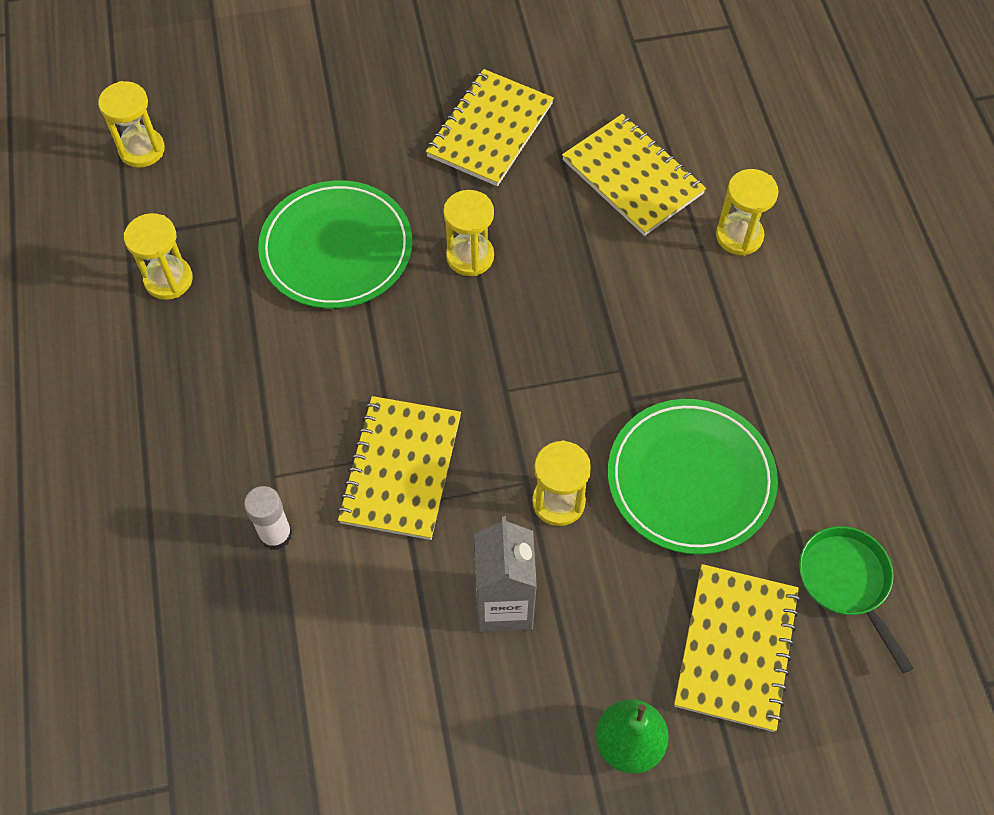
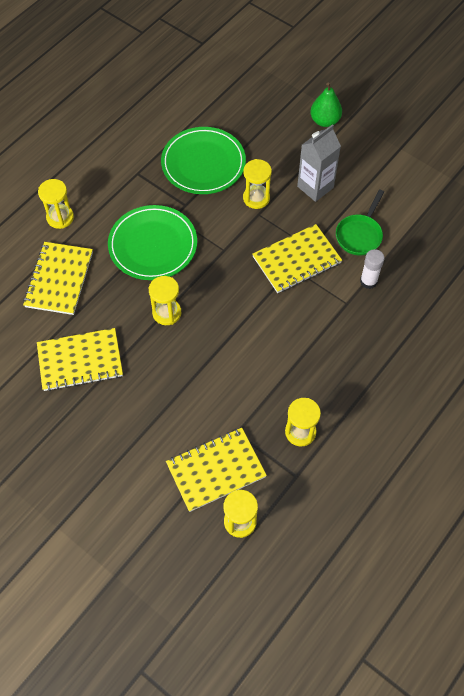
camera: 130 degrees left, 0 degrees up
green plate [258,180,412,309] -> green plate moved to [108,205,197,280]
yellow notebook [674,564,801,732] -> yellow notebook moved to [166,428,267,512]
green pan [799,526,914,674] -> green pan moved to [336,189,384,256]

